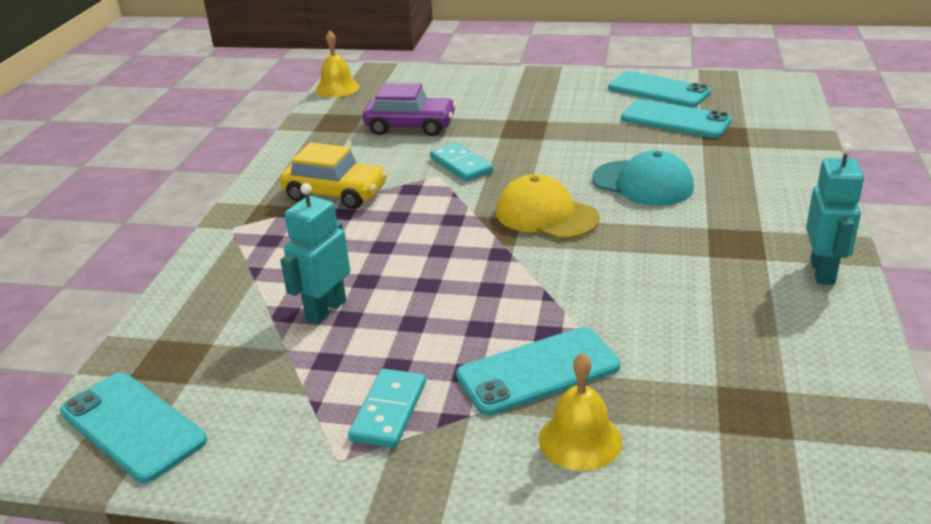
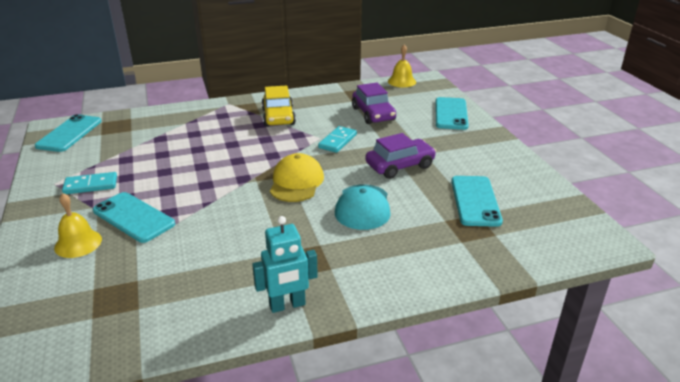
camera: 60 degrees right, 0 degrees up
turquoise robot [280,183,350,324] -> none
turquoise phone [608,71,711,107] -> turquoise phone moved to [435,97,469,130]
none -> purple car [365,133,436,179]

